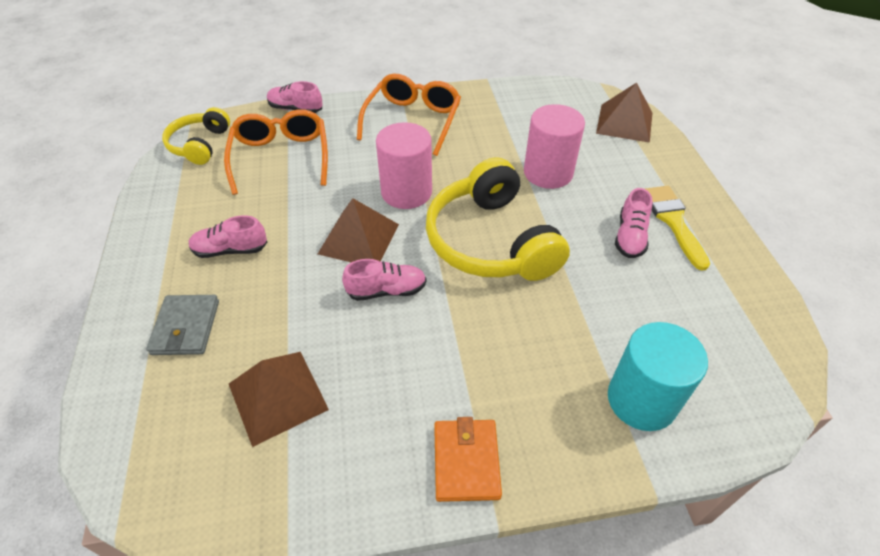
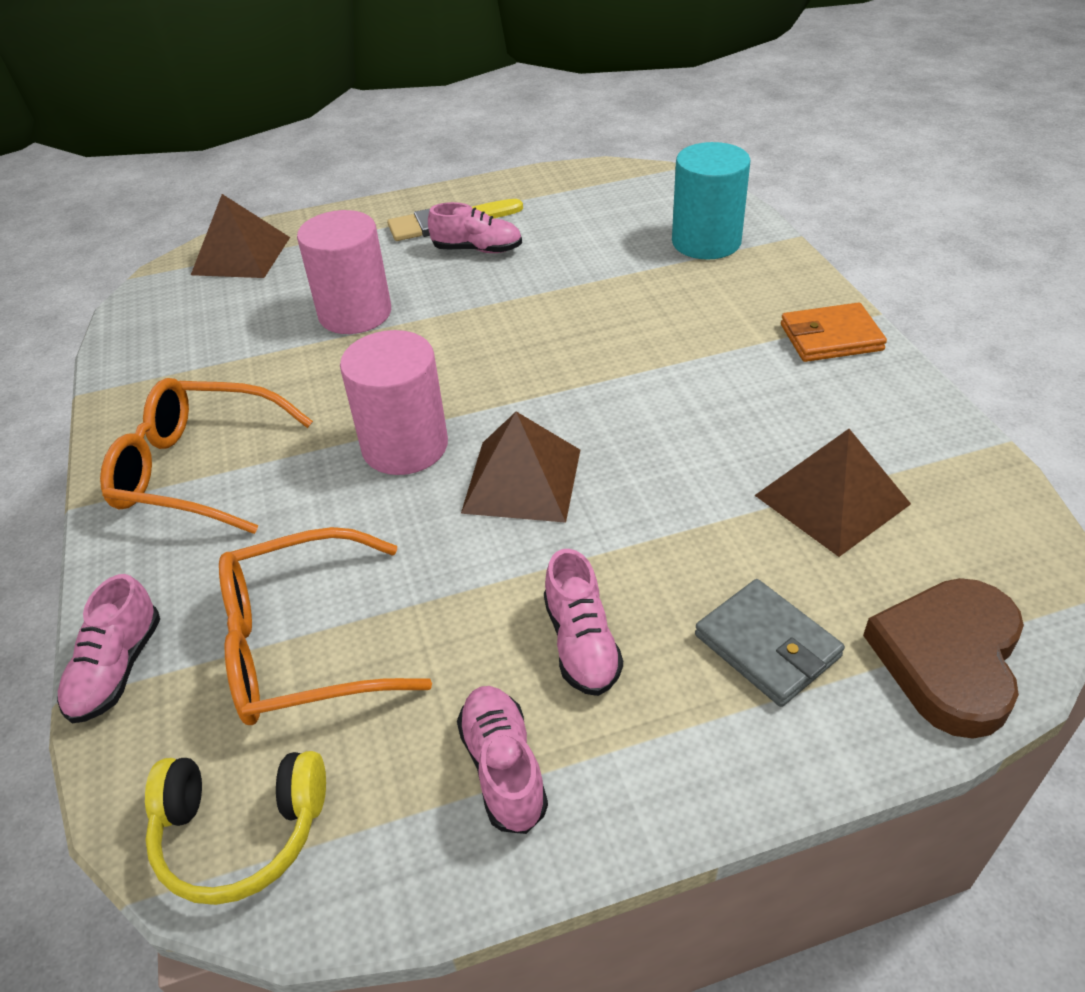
camera: 95 degrees left, 5 degrees down
grey wallet [146,295,219,355] -> grey wallet turned 60 degrees clockwise [695,579,845,707]
pink shoe [342,259,426,301] -> pink shoe moved to [457,686,548,834]
yellow headphones [426,157,570,281] -> none
none -> brown heart [863,578,1024,739]

